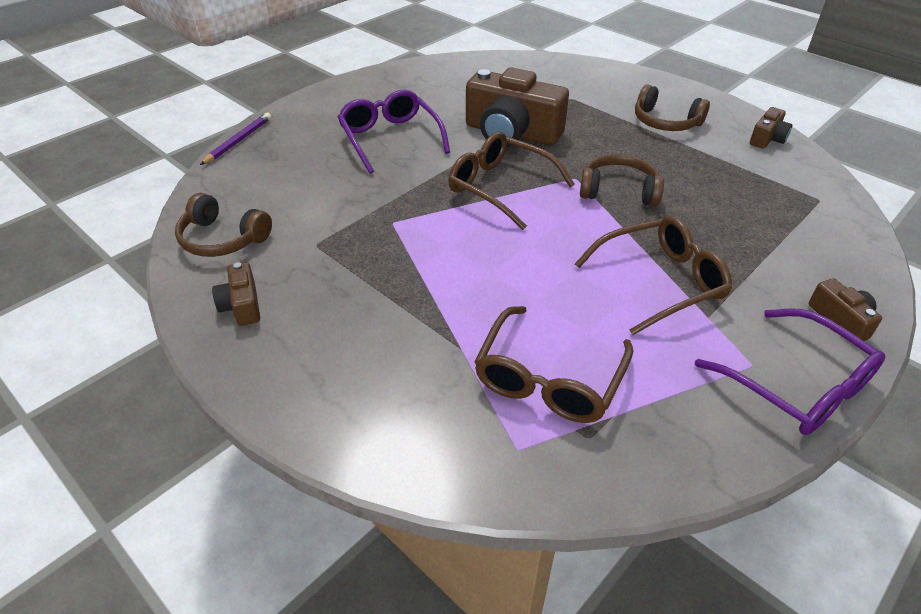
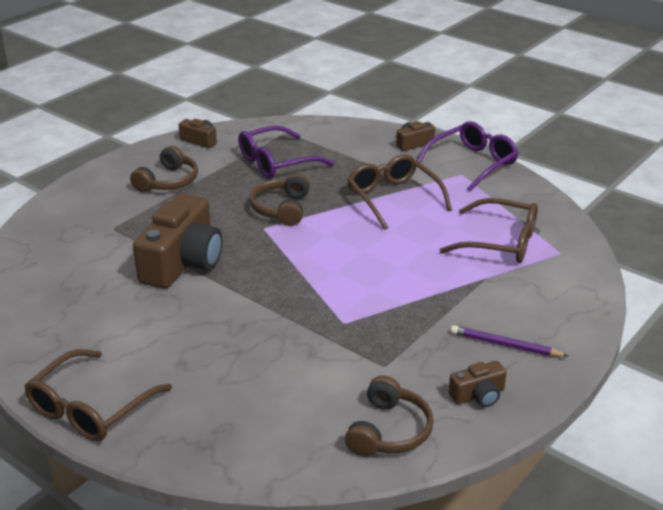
camera: 95 degrees left, 10 degrees down
purple pencil [200,113,271,165] -> purple pencil moved to [450,325,568,357]
purple glasses [338,90,450,174] -> purple glasses moved to [238,125,334,179]
brown glasses [448,132,575,230] -> brown glasses moved to [24,349,172,441]

